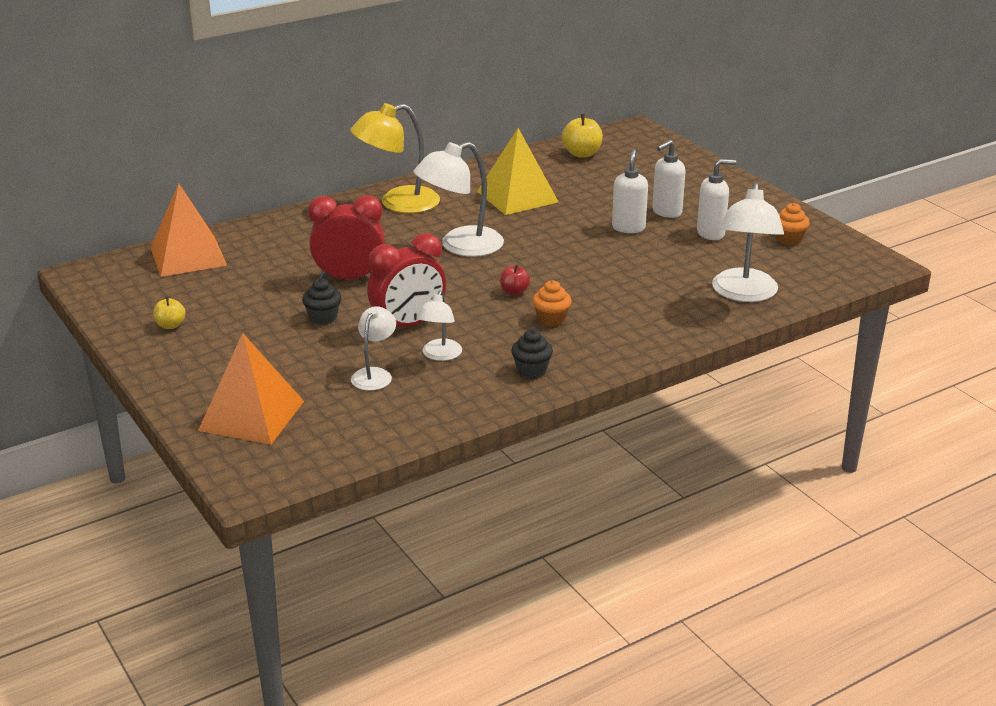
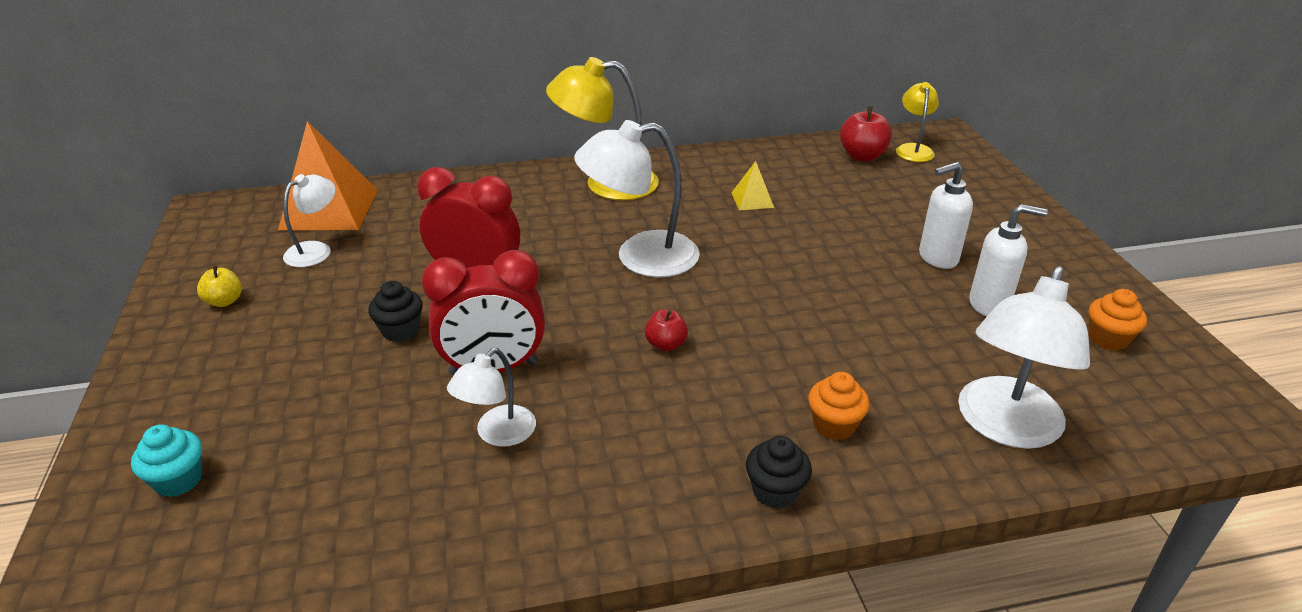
camera: 20 degrees right, 5 degrees up
orange pyramid [198,333,304,444] -> turquoise cupcake [131,425,202,497]
white lamp [351,306,396,391] -> white lamp moved to [283,174,336,267]
yellow pyramid [477,128,559,215] -> yellow pyramid [731,161,774,210], size x0.47
black cupcake [511,329,553,378] -> black cupcake moved to [746,436,812,509]
orange cupcake [532,280,572,327] -> orange cupcake moved to [808,372,870,440]
yellow apple [562,114,603,158] -> red apple [840,106,892,161]
white soap dispenser [612,149,648,233] -> none
none -> yellow lamp [896,82,939,162]

